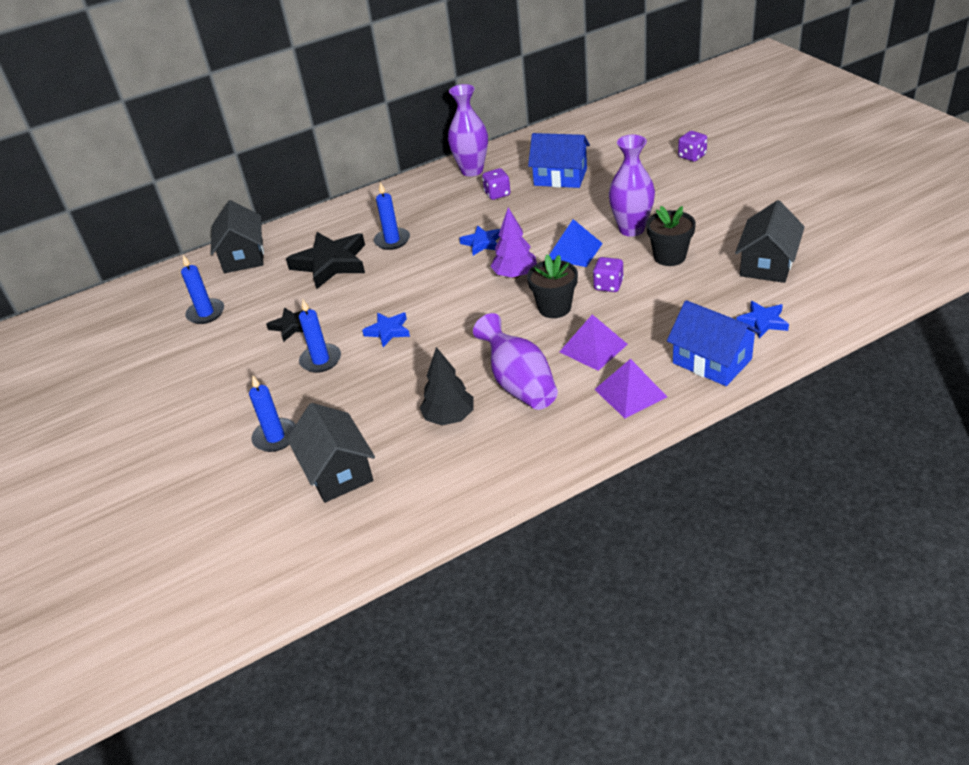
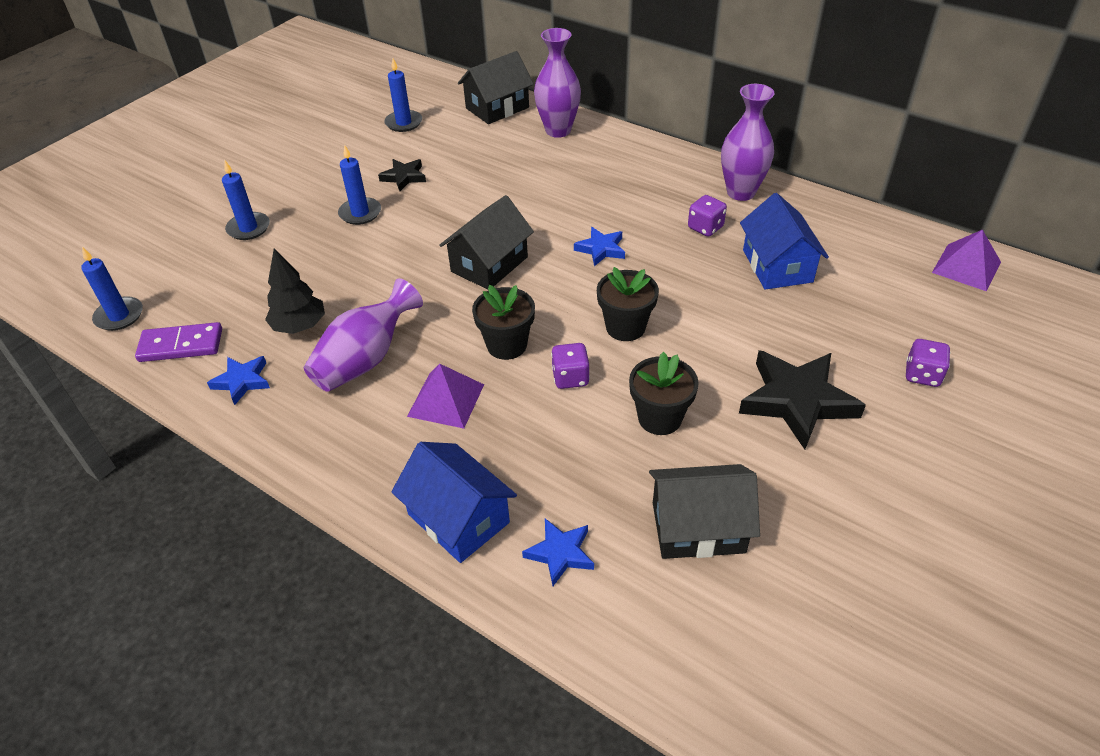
camera: 60 degrees right, 5 degrees up
black star [286,232,365,289] -> black star moved to [739,350,866,450]
black house [287,403,375,503] -> black house moved to [439,195,534,290]
blue star [362,313,410,347] -> blue star moved to [207,356,270,405]
blue candle [374,182,410,250] -> blue candle moved to [81,247,143,331]
purple tree [490,207,537,278] -> none
blue pyramid [549,219,603,267] -> black flower pot [597,267,659,341]
purple pyramid [594,359,667,418] -> purple pyramid moved to [932,230,1001,291]
purple vase [609,135,655,236] -> purple vase moved to [534,28,581,138]
blue house [667,300,761,386] -> blue house turned 60 degrees counterclockwise [391,442,517,563]
none -> purple domino [135,322,222,362]

